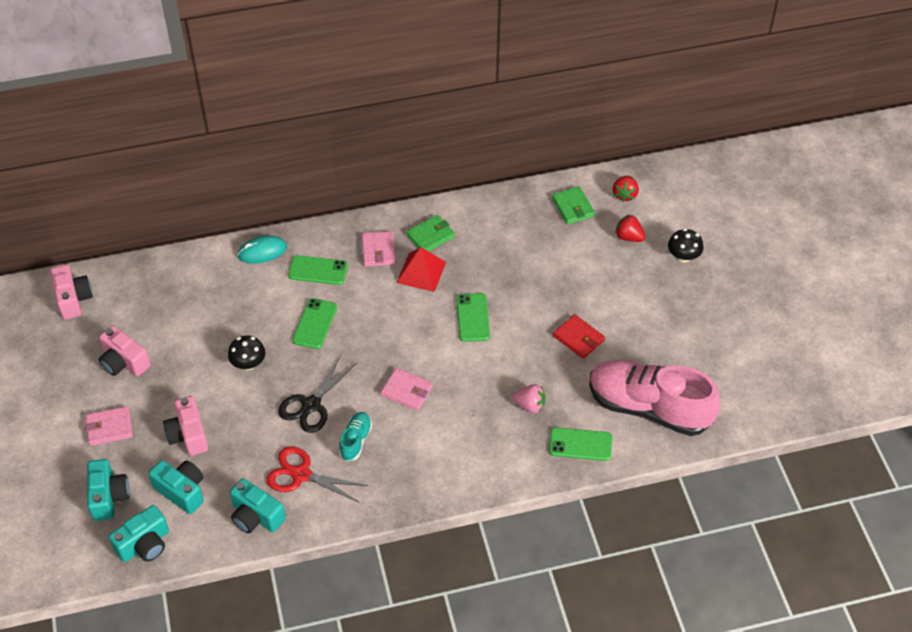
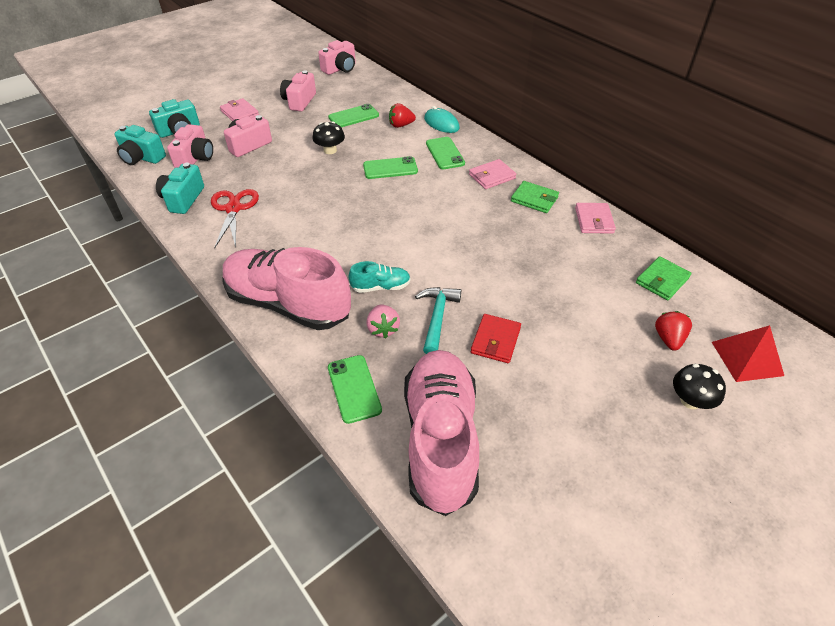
camera: 65 degrees right, 5 degrees down
turquoise camera [148,460,204,514] -> pink camera [167,124,213,168]
black scissors [278,355,357,433] -> none
turquoise shoe [339,412,372,461] -> turquoise shoe moved to [349,261,411,293]
pink wallet [381,368,433,411] -> pink wallet moved to [575,203,616,234]
red pyramid [397,247,446,292] -> red pyramid moved to [712,325,784,382]
green phone [456,293,490,342] -> green phone moved to [328,104,379,127]
red strawberry [613,176,639,202] -> red strawberry moved to [389,103,416,128]
none -> pink shoe [223,247,351,330]
none -> turquoise hammer [415,287,461,354]

